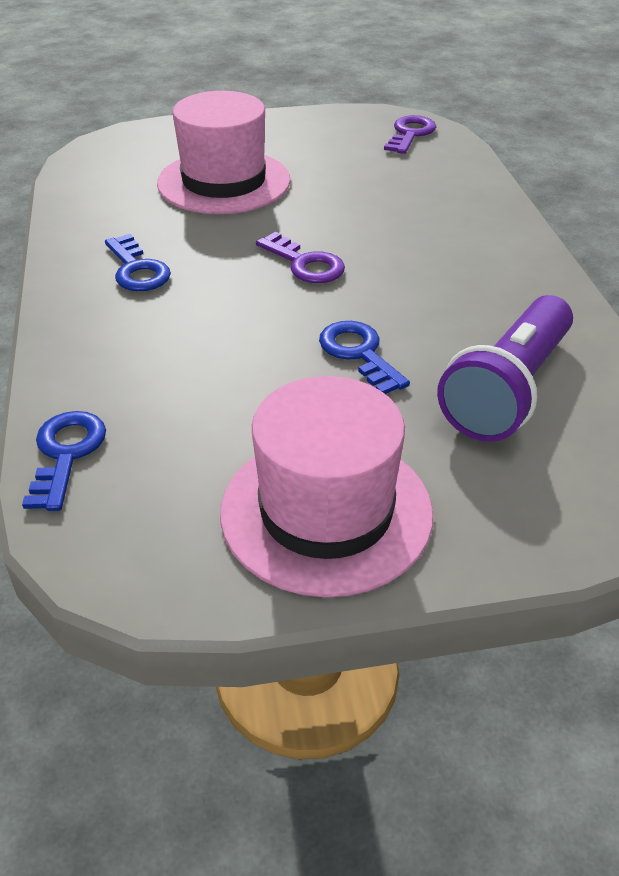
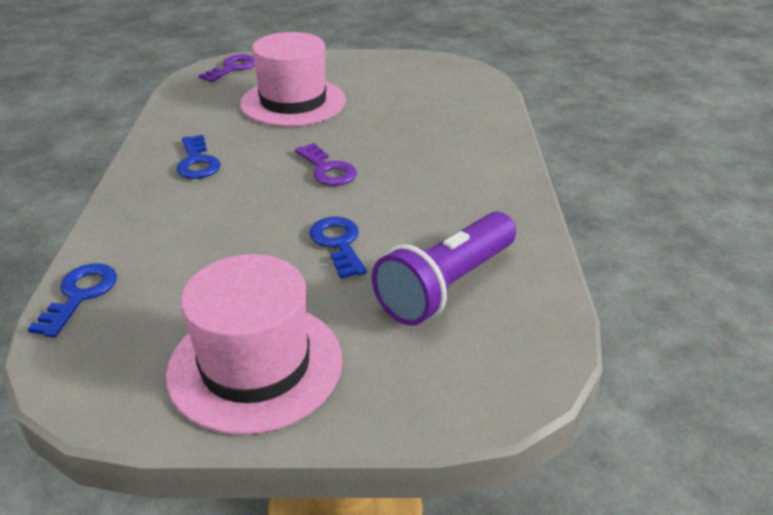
camera: 10 degrees right, 5 degrees down
purple key [384,115,436,154] -> purple key moved to [199,54,255,82]

